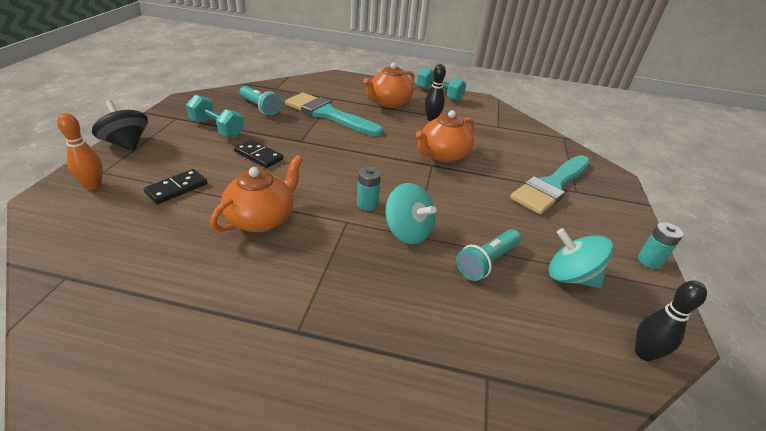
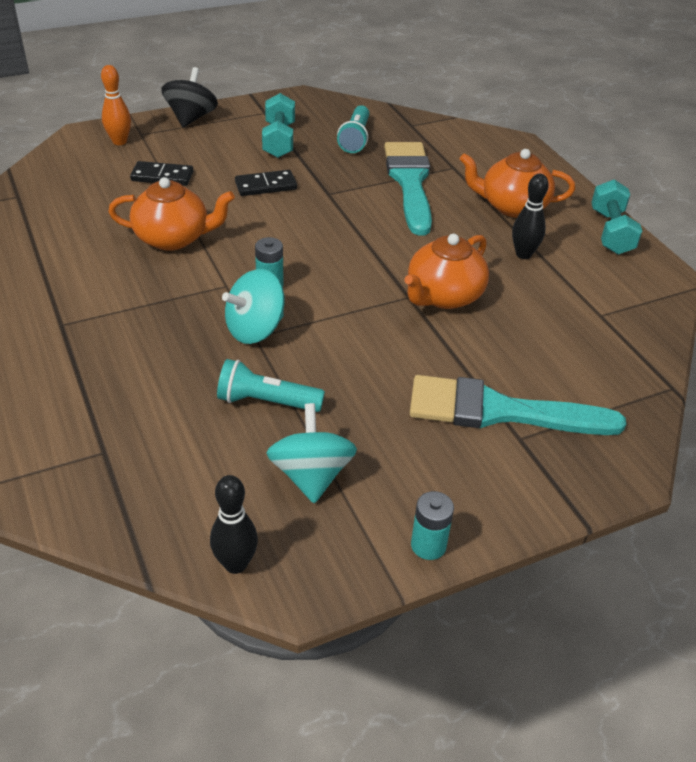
camera: 55 degrees right, 5 degrees up
black domino [234,139,283,168] -> black domino turned 75 degrees clockwise [235,170,297,196]
turquoise spinning top [385,183,436,245] -> turquoise spinning top turned 45 degrees clockwise [222,269,284,344]
orange teapot [416,110,474,163] -> orange teapot turned 60 degrees counterclockwise [404,234,489,309]

